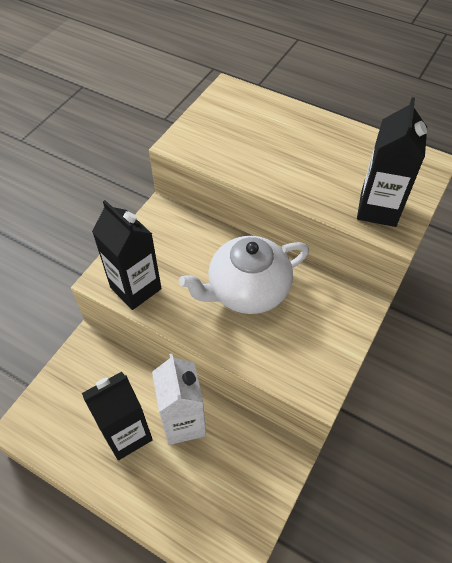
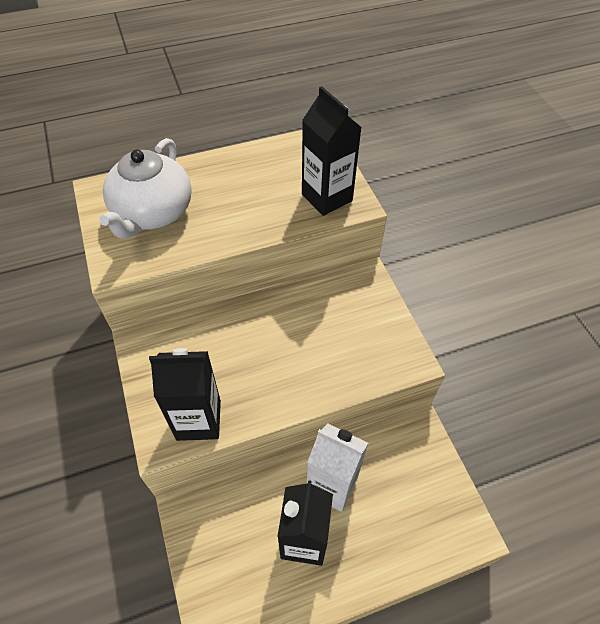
camera: 50 degrees left, 0 degrees up
white teapot [179,236,309,314] -> white teapot moved to [99,138,192,239]

